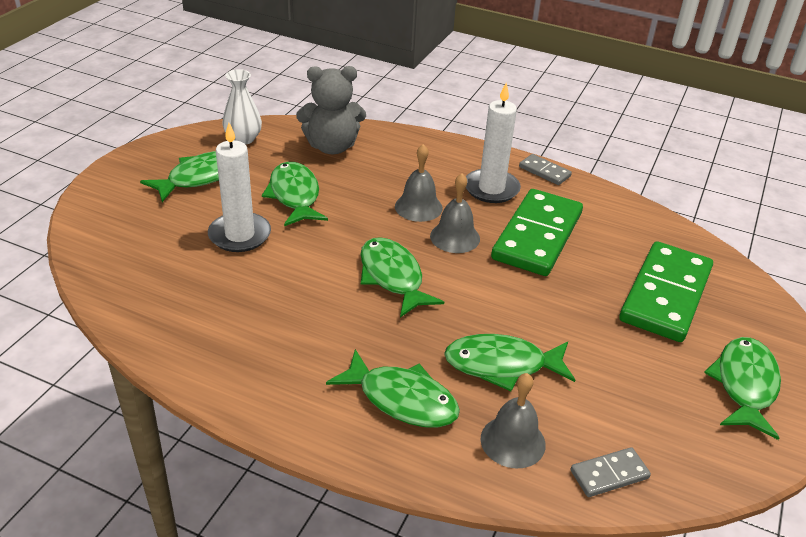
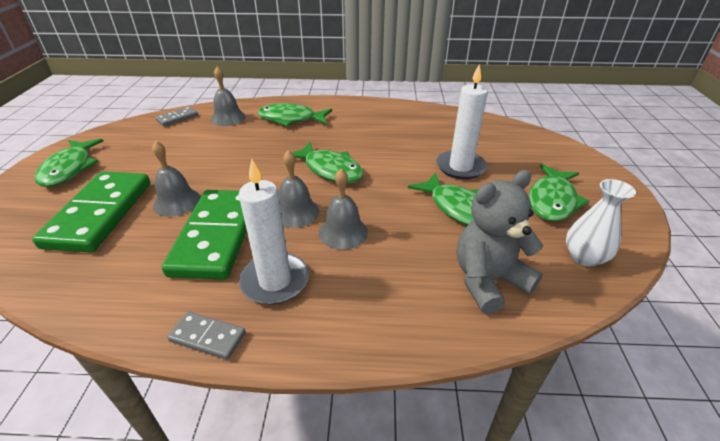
camera: 160 degrees right, 0 degrees up
green fish [444,334,575,391] -> none
none -> grey bell [152,141,201,217]

